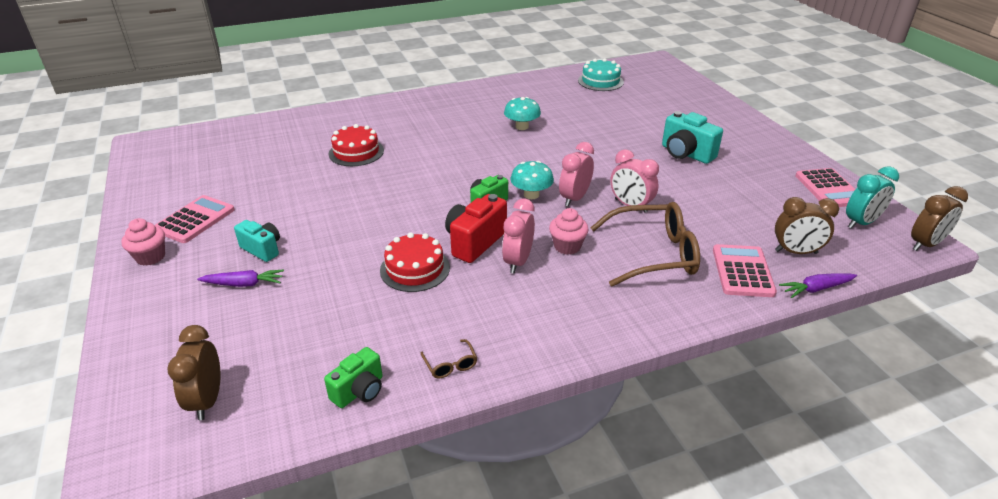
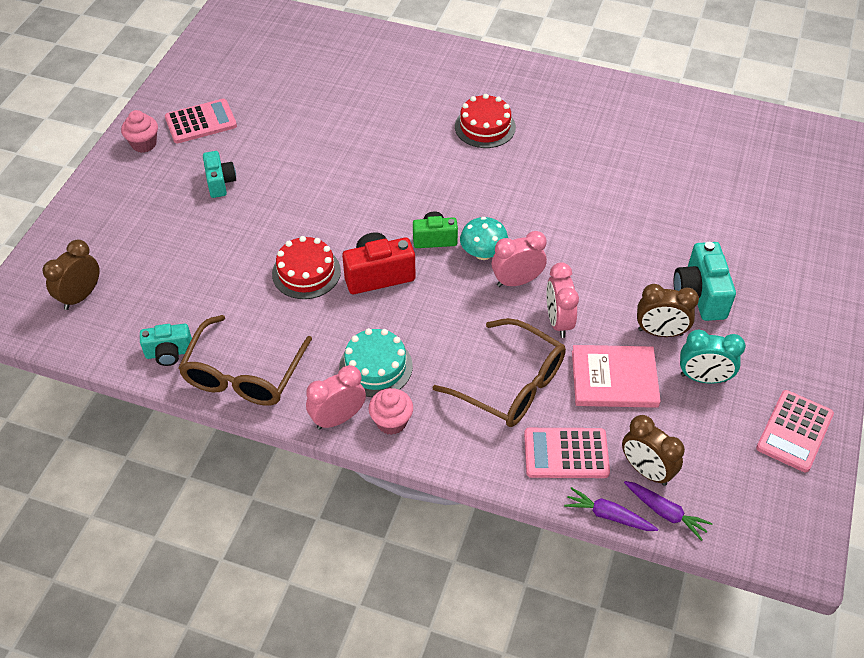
camera: 40 degrees right, 15 degrees up
purple carrot [197,270,284,287] -> purple carrot moved to [624,481,713,541]
green camera [324,347,383,408] -> turquoise camera [140,323,192,366]
red cake [329,124,384,166] -> red cake moved to [455,94,516,148]
brown glasses [421,339,477,378] -> brown glasses [178,315,312,406], size x2.48
pink clock [502,198,535,273] -> pink clock moved to [306,365,366,430]
turquoise mushroom [504,97,541,130] -> none
pink cupcake [549,208,589,255] -> pink cupcake moved to [369,388,413,435]
turquoise cake [578,58,624,91] -> turquoise cake moved to [339,328,413,397]
pink calculator [713,244,777,297] -> pink calculator turned 135 degrees counterclockwise [524,428,610,478]
turquoise clock [846,166,899,229] -> turquoise clock moved to [680,330,746,384]
brown clock [911,186,968,251] -> brown clock moved to [637,284,699,337]
none -> pink book [572,345,661,408]

